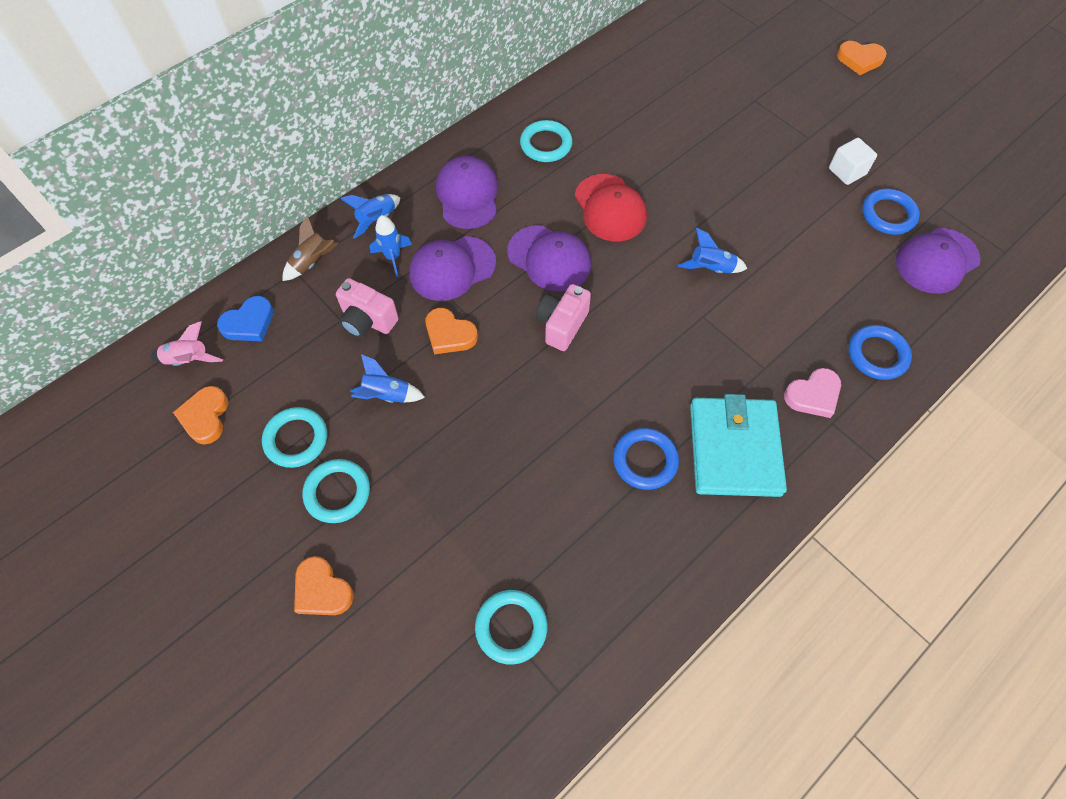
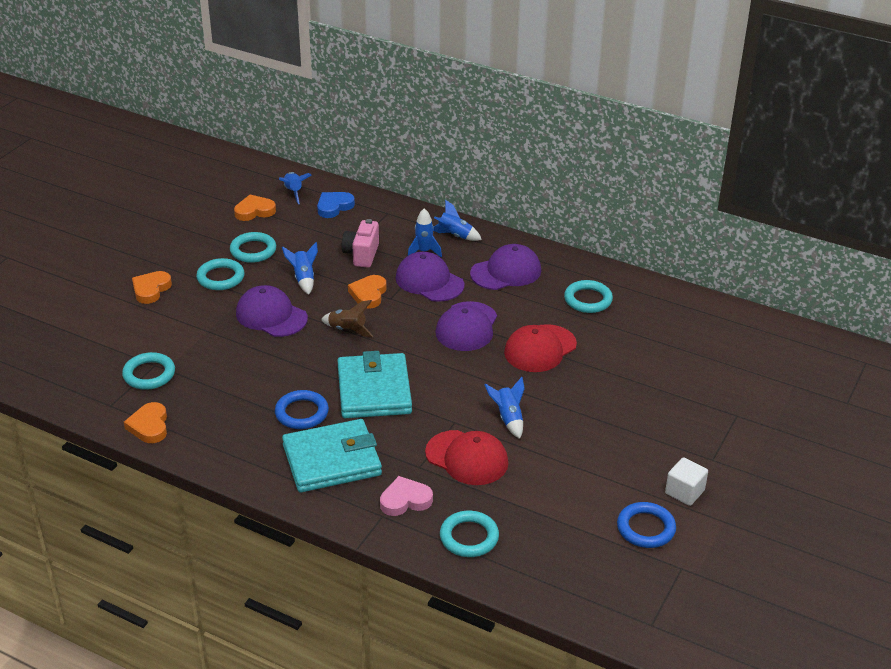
camera: 70 degrees right, 25 degrees down
pink rocket [150,322,223,366] -> blue rocket [279,172,311,204]
blue heart [217,296,274,341] -> blue heart turned 105 degrees clockwise [317,192,355,218]
brown rocket [283,215,339,281] -> brown rocket moved to [321,300,373,337]
pink camera [536,284,591,351] -> none
pink heart [784,368,841,418] -> pink heart turned 120 degrees clockwise [380,476,433,516]
orange heart [837,41,887,75] -> orange heart moved to [124,402,167,443]
blue ring [848,325,912,380] -> turquoise ring [440,511,499,557]
purple cap [896,228,981,294] -> purple cap moved to [236,285,308,337]
none -> turquoise wallet [337,351,412,418]
none -> red cap [425,430,509,485]

